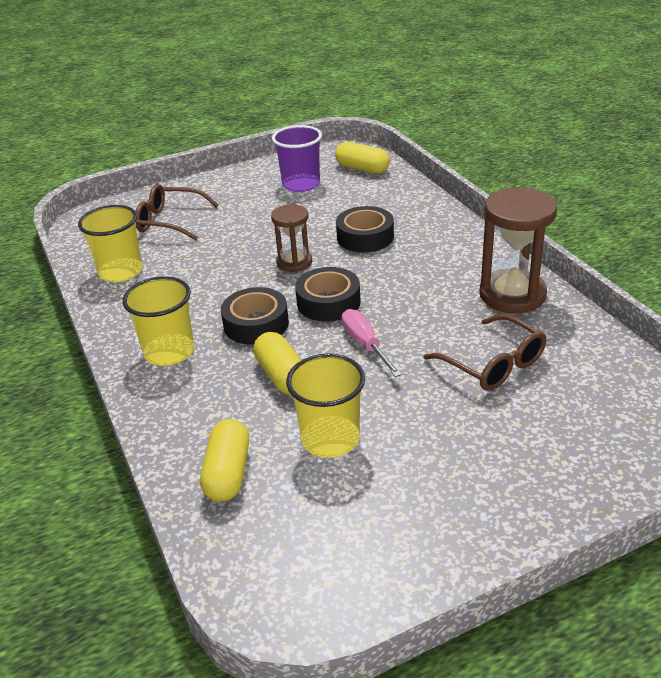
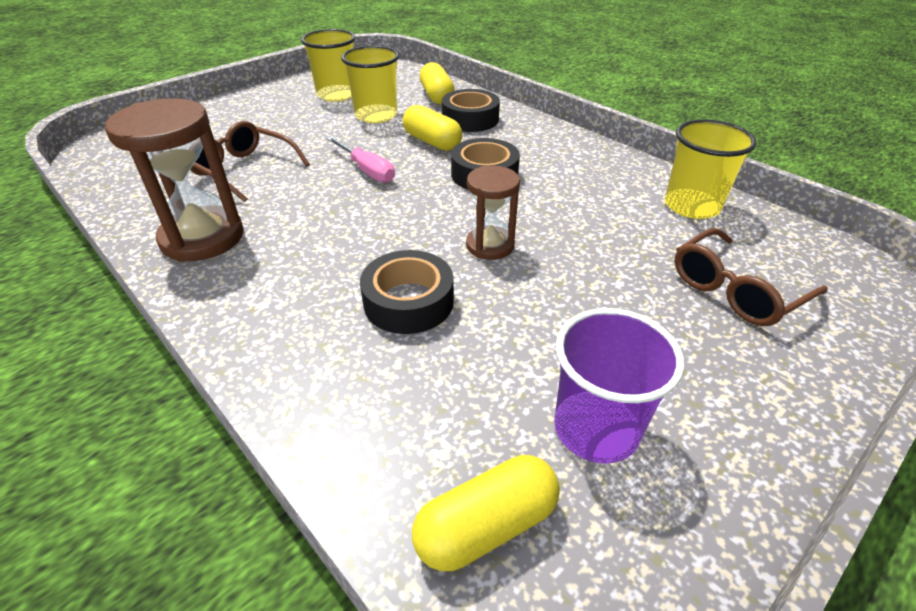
camera: 160 degrees right, 5 degrees up
yellow cup [122,276,194,366] -> yellow cup moved to [301,29,355,102]
brown glasses [136,184,219,240] -> brown glasses turned 150 degrees clockwise [675,228,828,326]
black tape [295,267,361,322] -> black tape moved to [442,89,500,132]
yellow capsule [335,142,390,174] -> yellow capsule turned 45 degrees counterclockwise [412,455,560,571]

